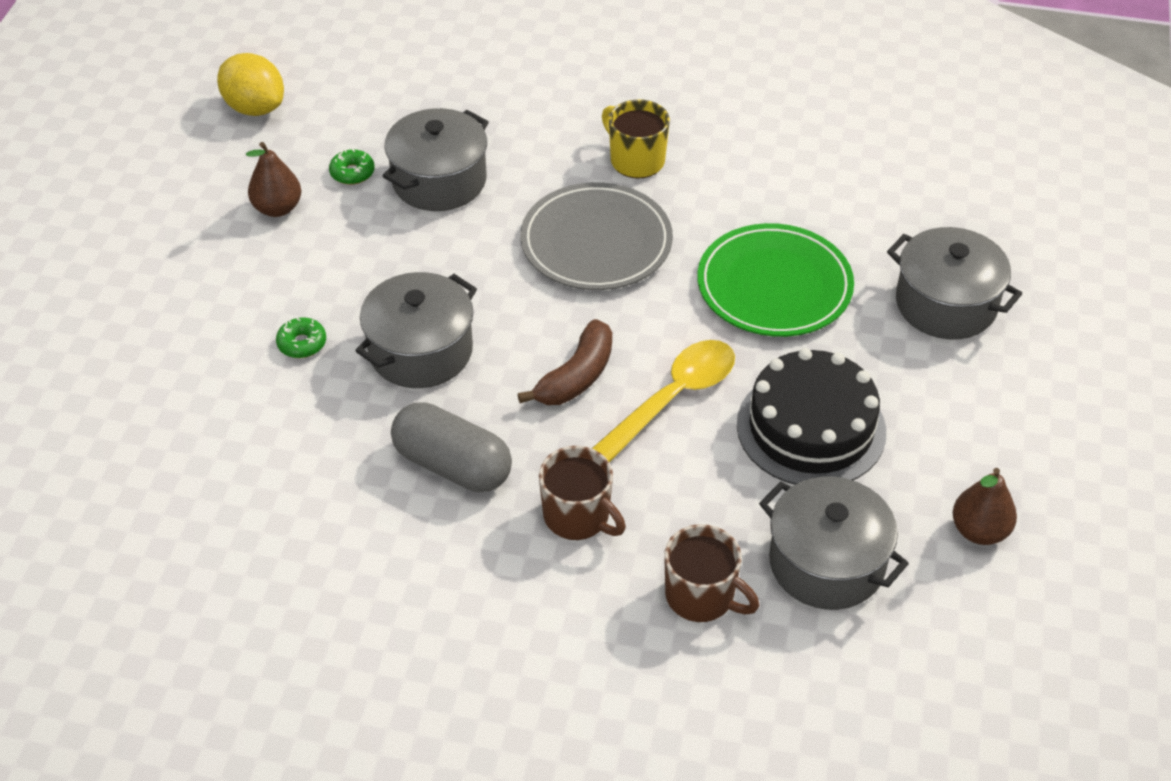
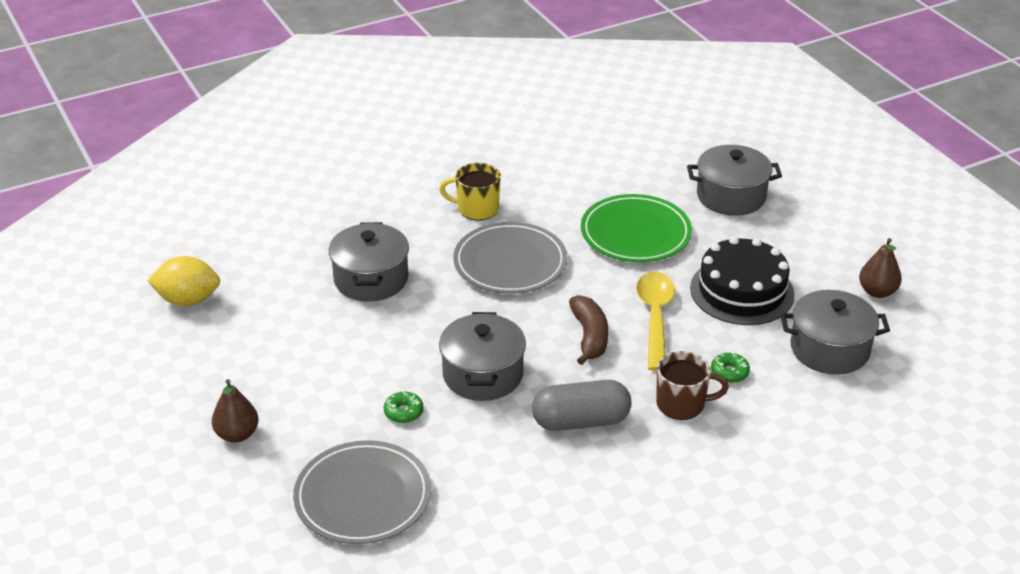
camera: 40 degrees left, 10 degrees down
brown pear [246,142,301,217] -> brown pear moved to [212,379,259,443]
green donut [329,149,375,185] -> green donut moved to [711,352,750,383]
brown mug [664,524,759,622] -> none
none -> grey plate [293,440,431,544]

